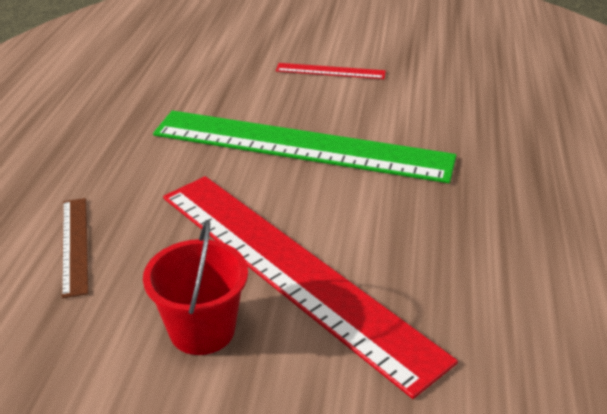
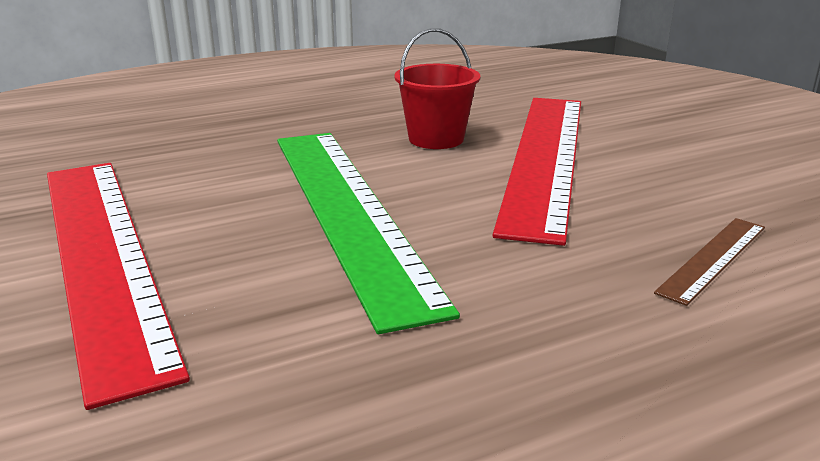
camera: 125 degrees left, 10 degrees down
red bucket [143,220,248,355] -> red bucket moved to [394,28,480,149]
red ruler [276,63,386,79] -> red ruler [47,163,190,410], size x2.38

